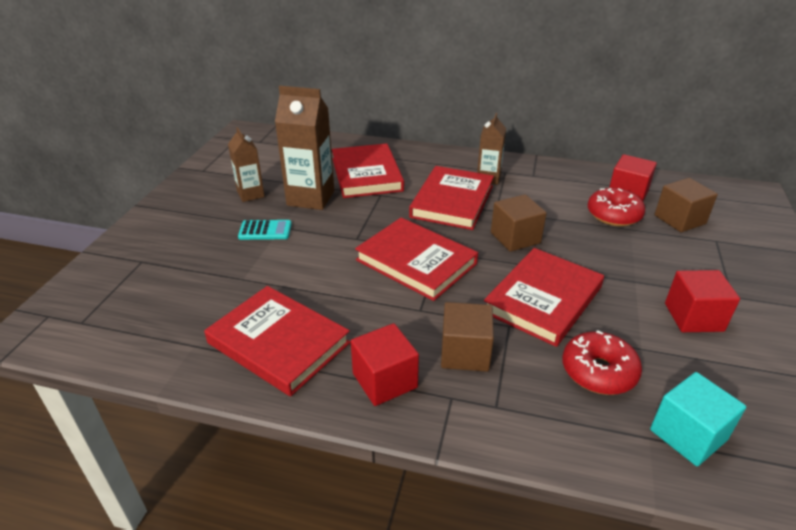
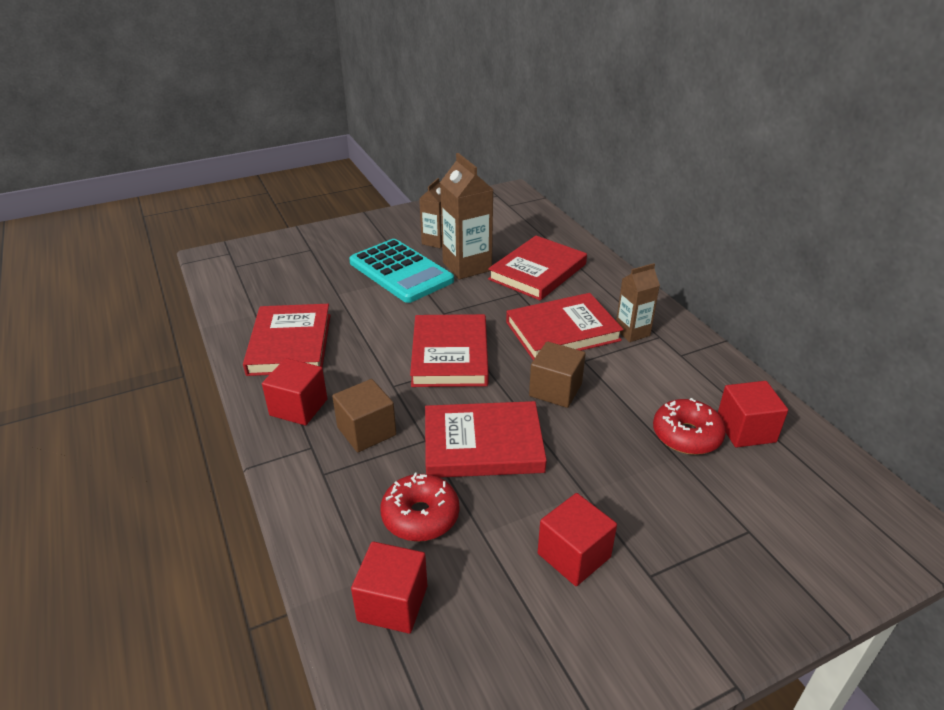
camera: 50 degrees right, 0 degrees up
turquoise calculator [238,220,292,240] -> turquoise calculator [349,239,454,303], size x2.23
turquoise cube [650,372,746,466] -> red cube [351,541,427,634]
brown cube [655,178,718,232] -> none

